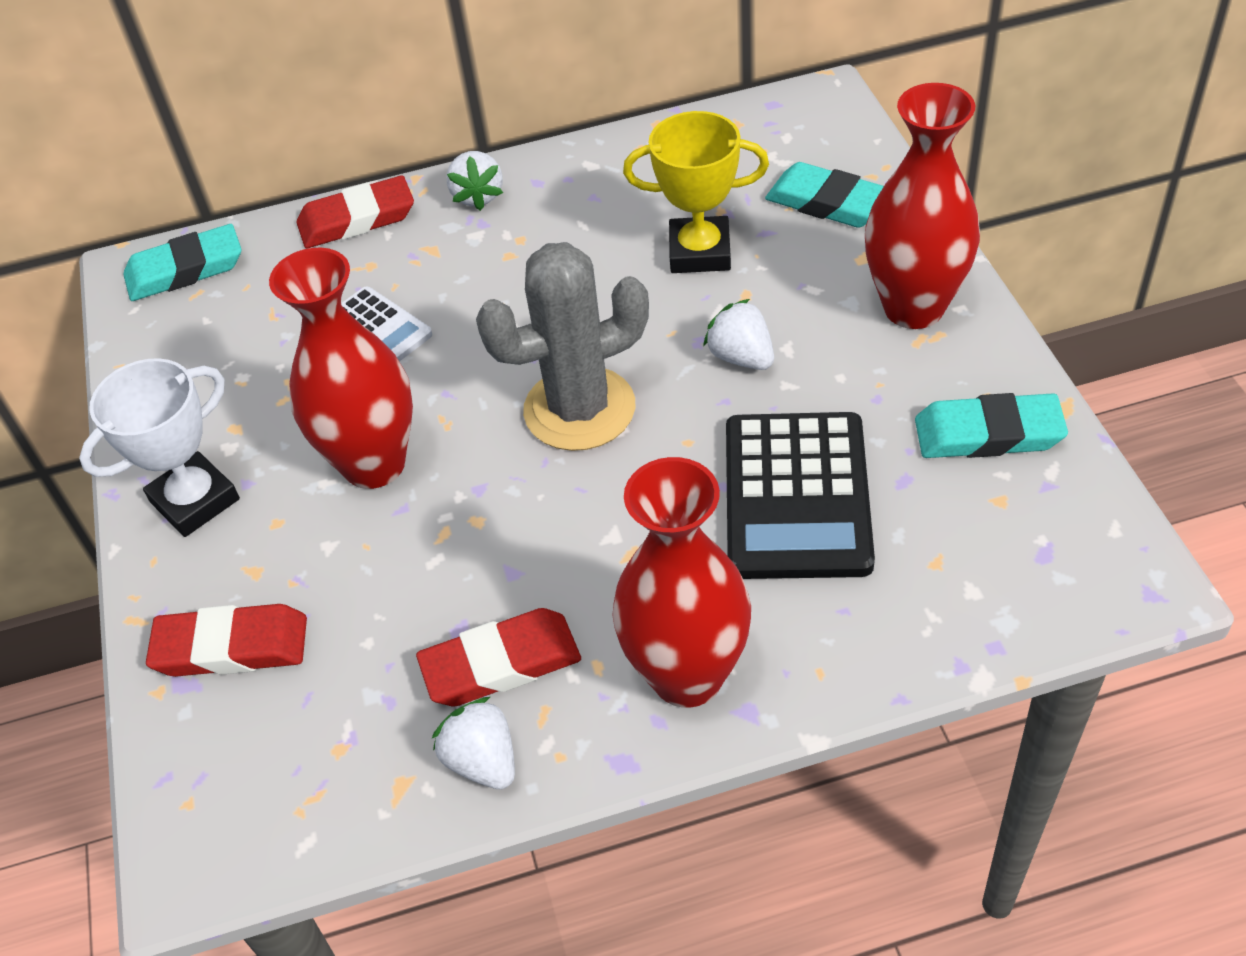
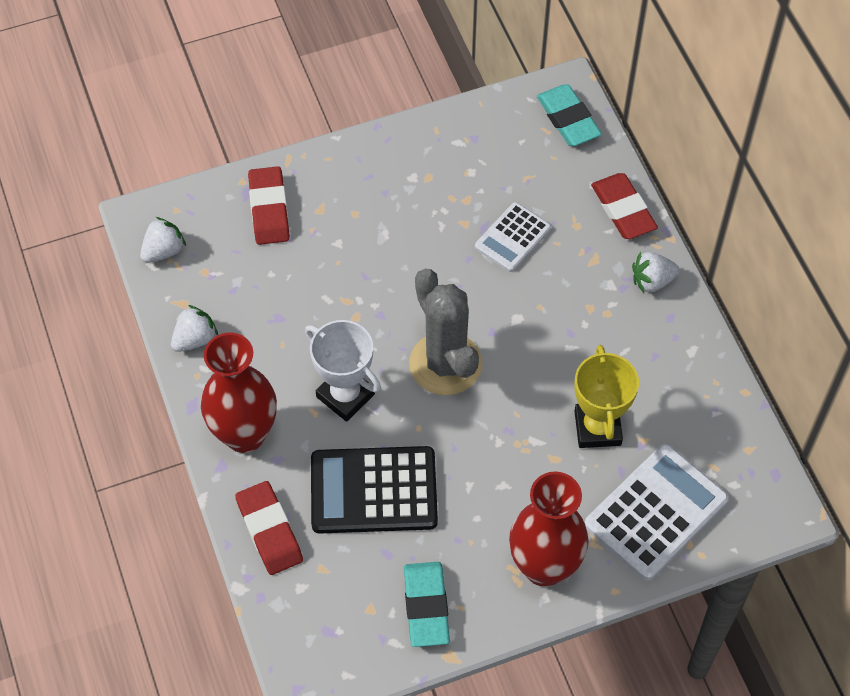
camera: 80 degrees right, 10 degrees up
white trophy [79,358,240,537] -> white trophy moved to [305,320,381,422]
red vase [269,248,413,489] -> none
red eraser [416,608,581,706] -> red eraser moved to [235,481,303,575]
white strawberry [703,299,774,370] -> white strawberry moved to [140,217,186,263]
turquoise eraser [765,162,884,228] -> white calculator [585,444,729,581]

